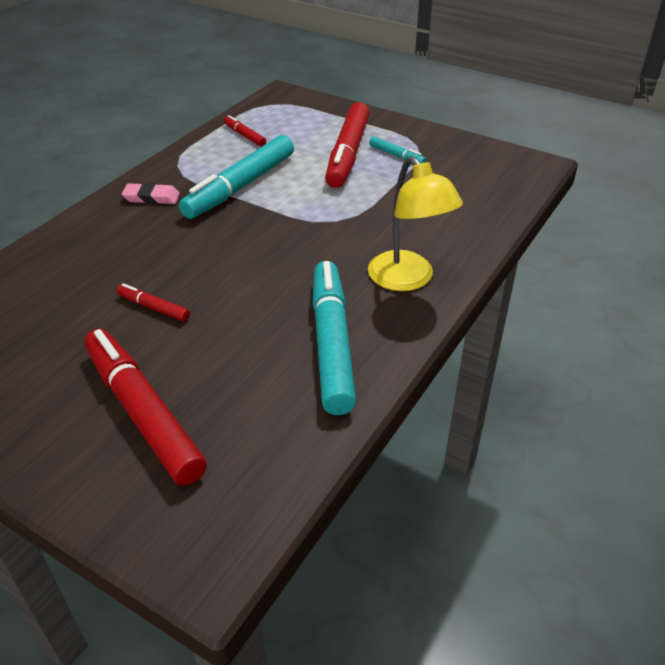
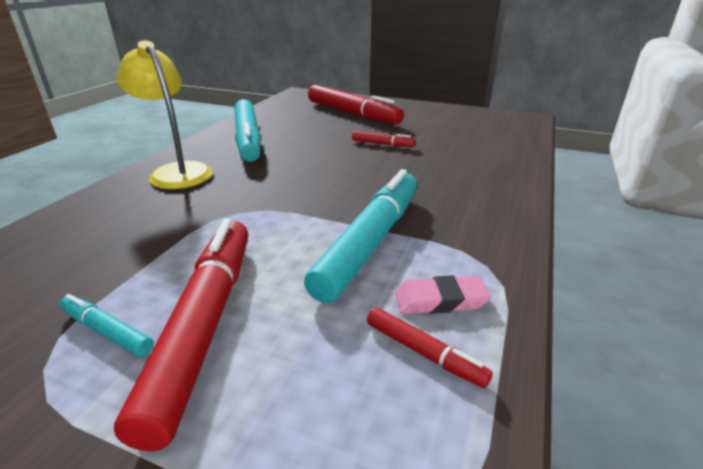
camera: 170 degrees right, 10 degrees down
pink eraser [122,183,180,204] -> pink eraser moved to [395,275,491,314]

